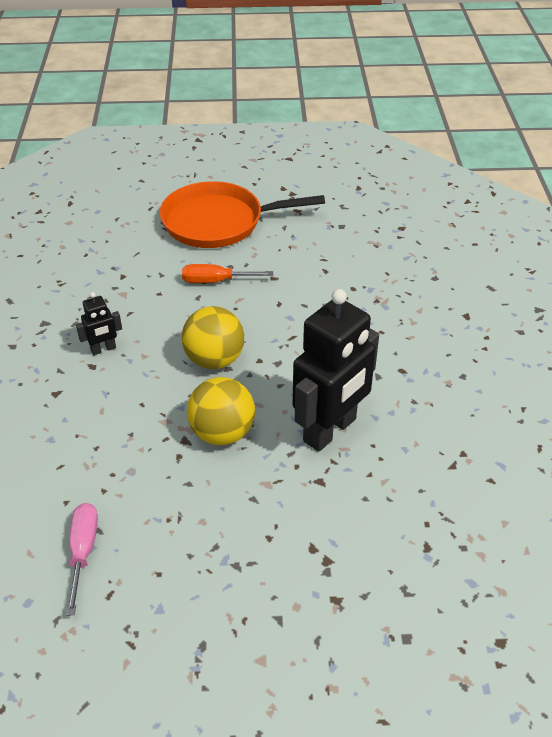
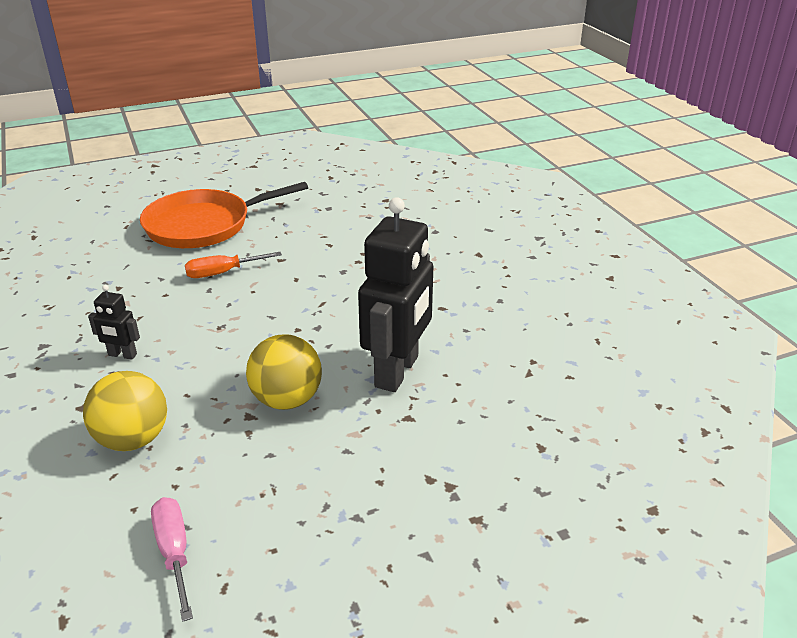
camera: 20 degrees left, 10 degrees down
black robot [76,292,122,355] -> black robot turned 60 degrees clockwise [88,285,140,360]
yellow ball [182,306,244,369] -> yellow ball moved to [83,371,167,451]

